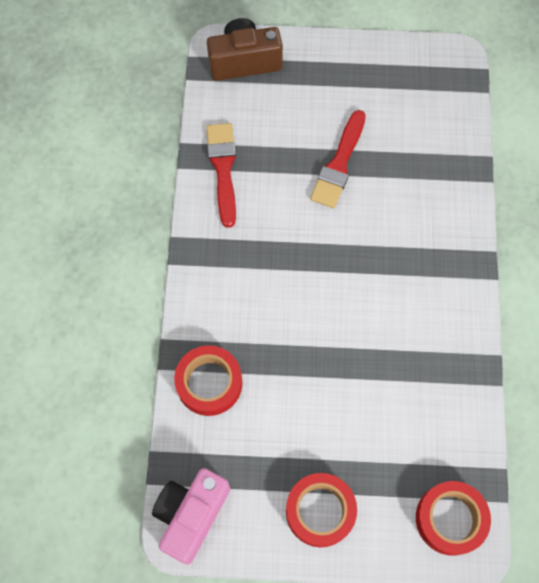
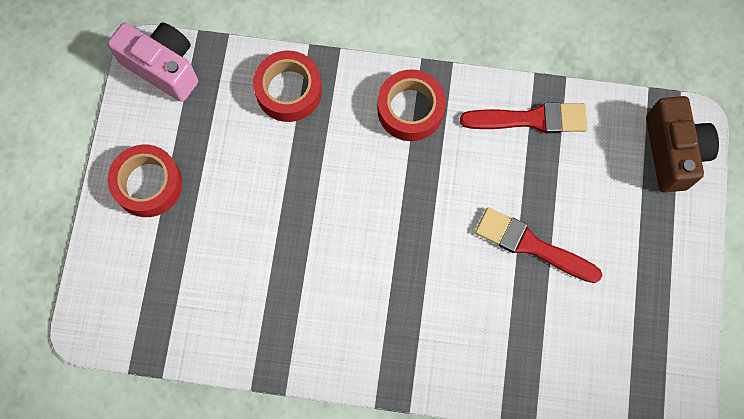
camera: 95 degrees right, 5 degrees up
red tape [416,481,491,556] -> red tape moved to [377,69,446,141]

